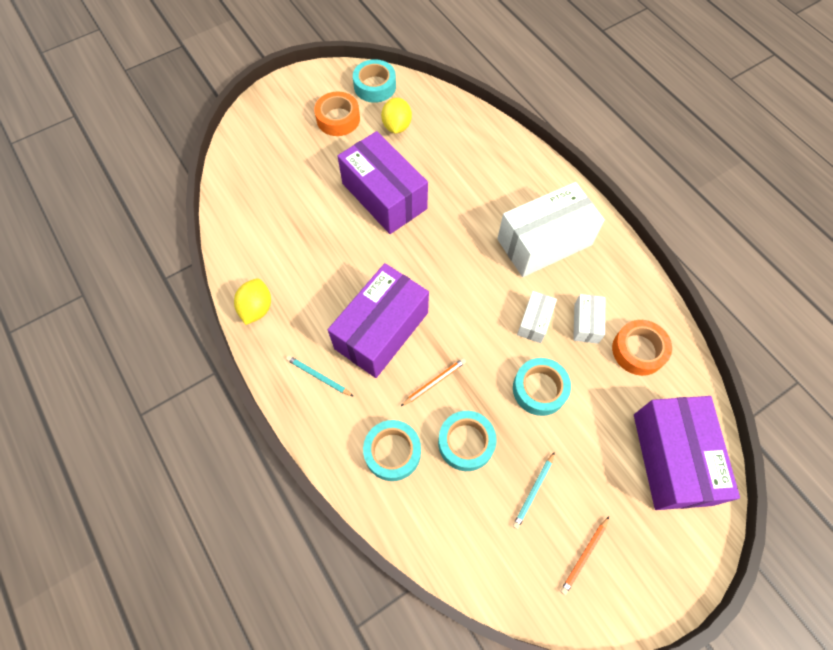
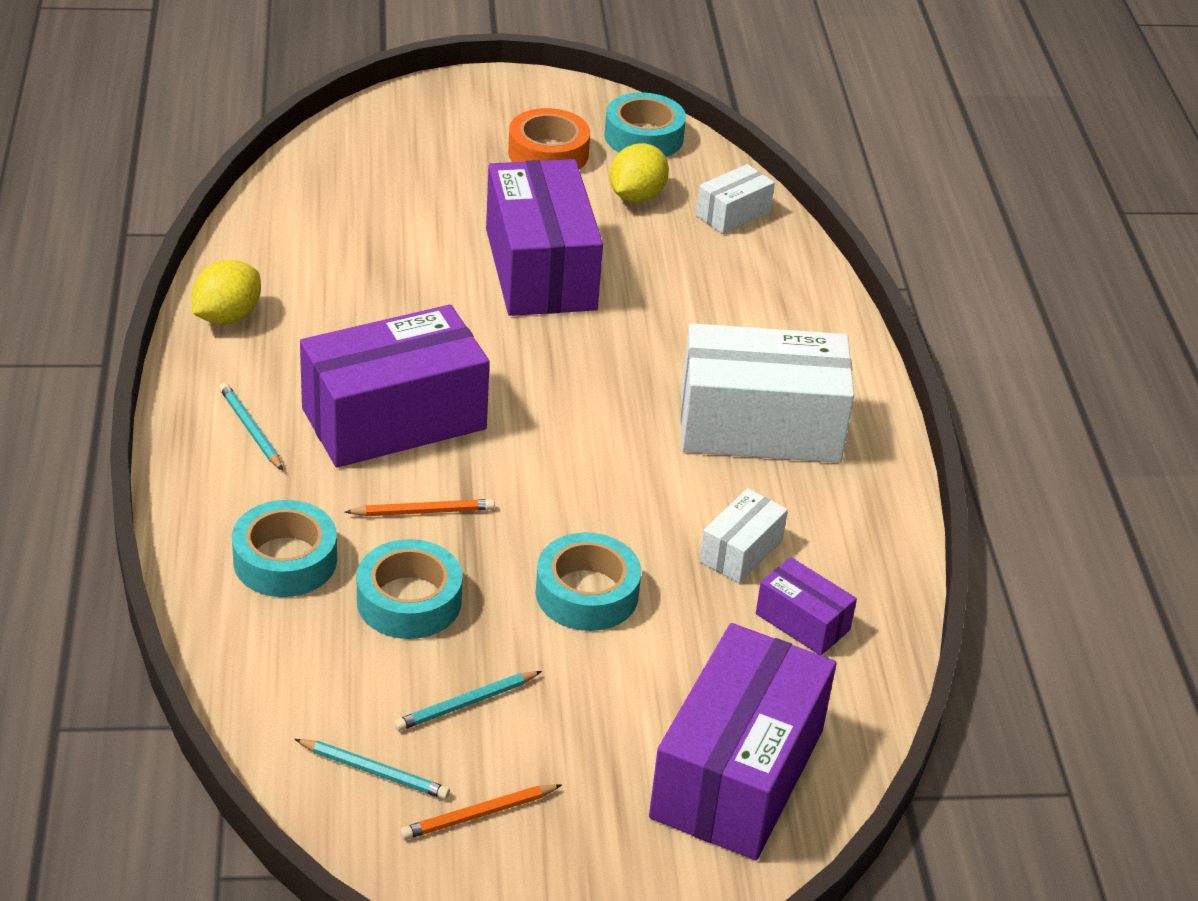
camera: 25 degrees right, 25 degrees down
white box [517,291,557,343] -> white box moved to [696,164,775,234]
orange tape [612,320,672,376] -> purple box [756,557,857,655]
none -> turquoise pencil [295,739,450,799]

